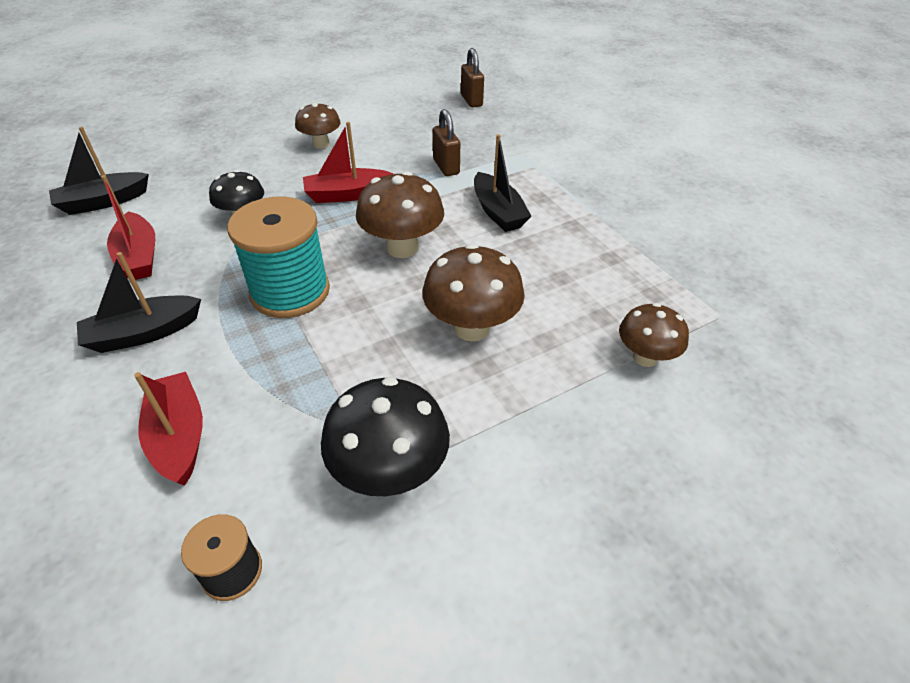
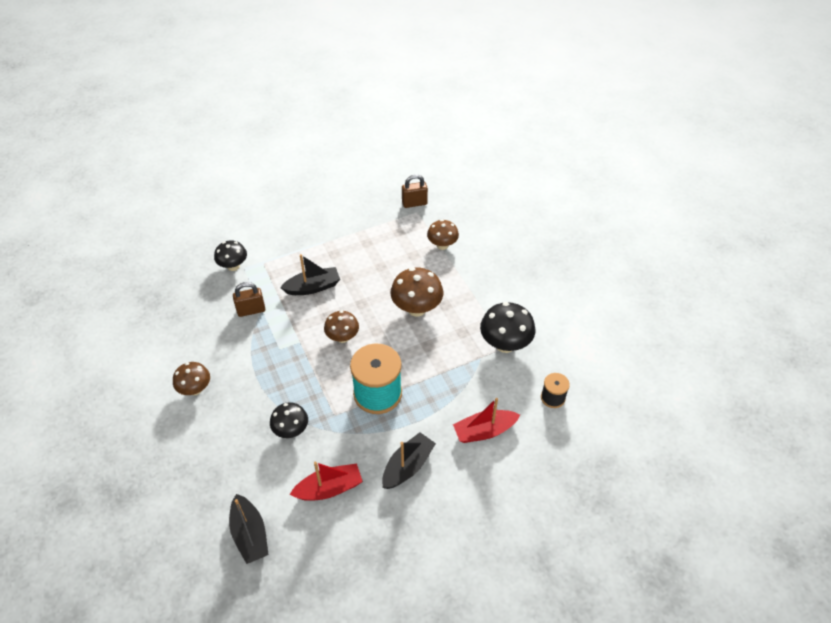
camera: 85 degrees left, 5 degrees up
black boat [77,252,201,353] -> black boat turned 120 degrees counterclockwise [382,432,436,489]
red boat [303,122,394,203] -> none
brown mushroom [356,171,444,258] -> brown mushroom [324,310,359,343], size x0.65
brown padlock [461,48,484,107] -> brown padlock moved to [402,174,428,208]
none -> black mushroom [214,240,247,271]

